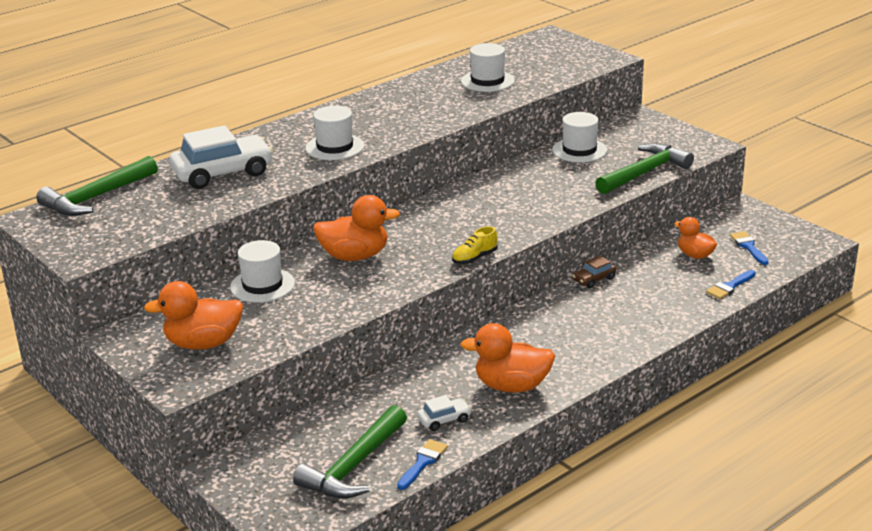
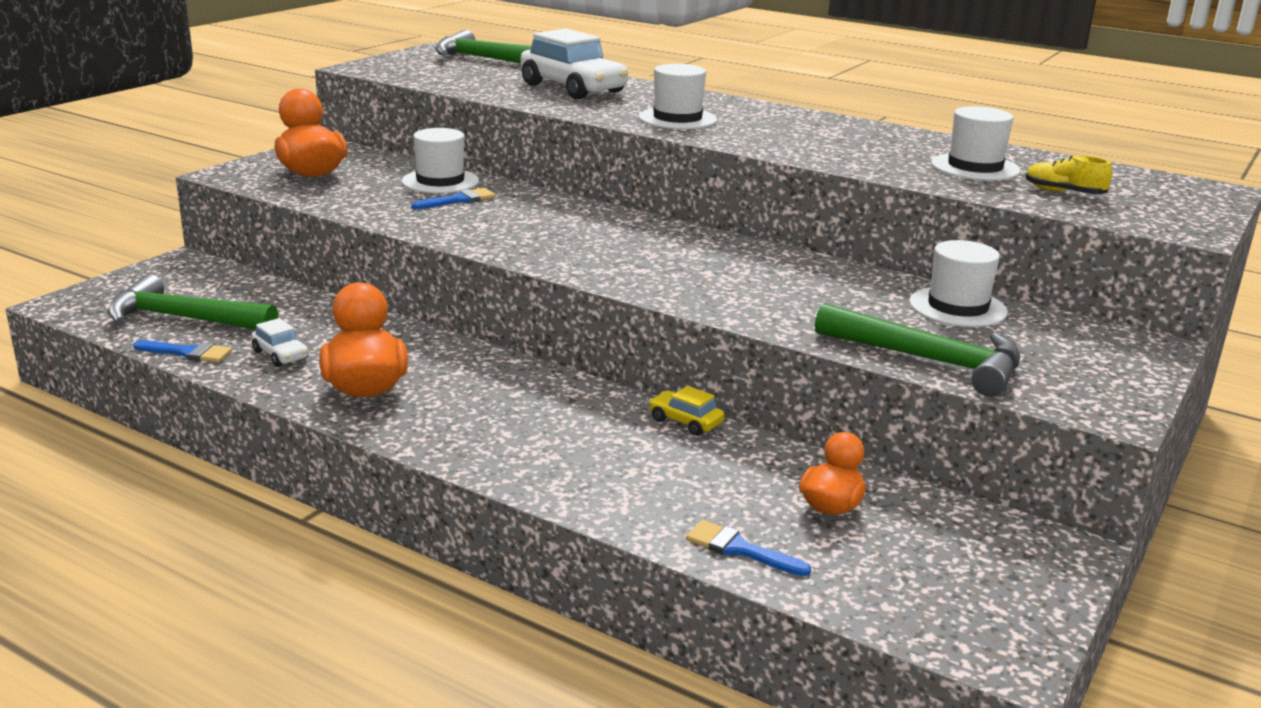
camera: 70 degrees right, 5 degrees down
orange duck [313,195,400,261] -> none
yellow shoe [452,226,498,264] -> yellow shoe moved to [1026,155,1112,194]
brown car [572,255,616,288] -> yellow car [649,386,724,436]
blue brush [730,231,769,265] -> blue brush moved to [411,188,496,209]

